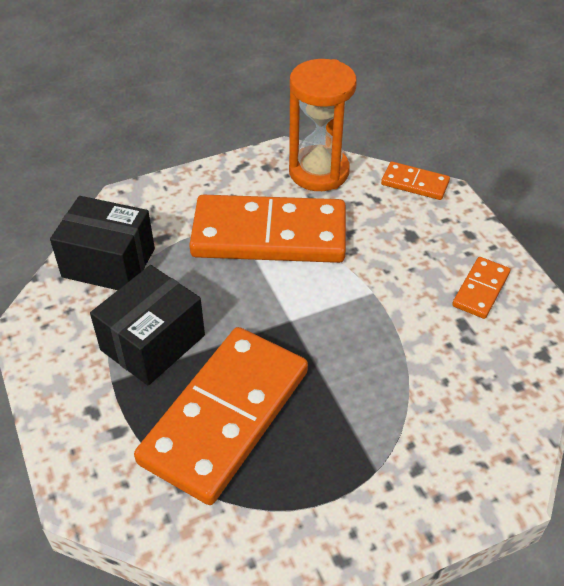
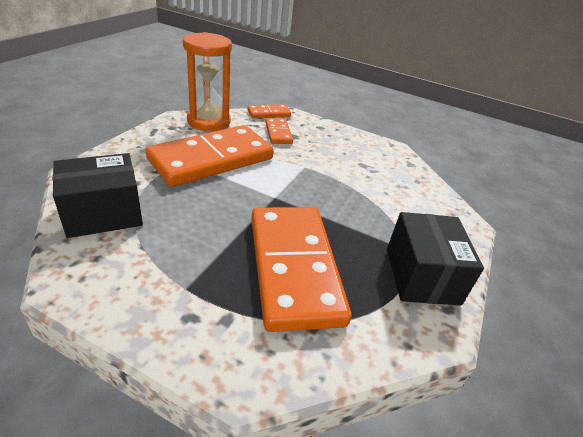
camera: 45 degrees left, 10 degrees down
black box [90,265,205,386] -> black box moved to [387,212,484,306]
orange domino [452,257,510,319] -> orange domino moved to [265,118,293,144]

